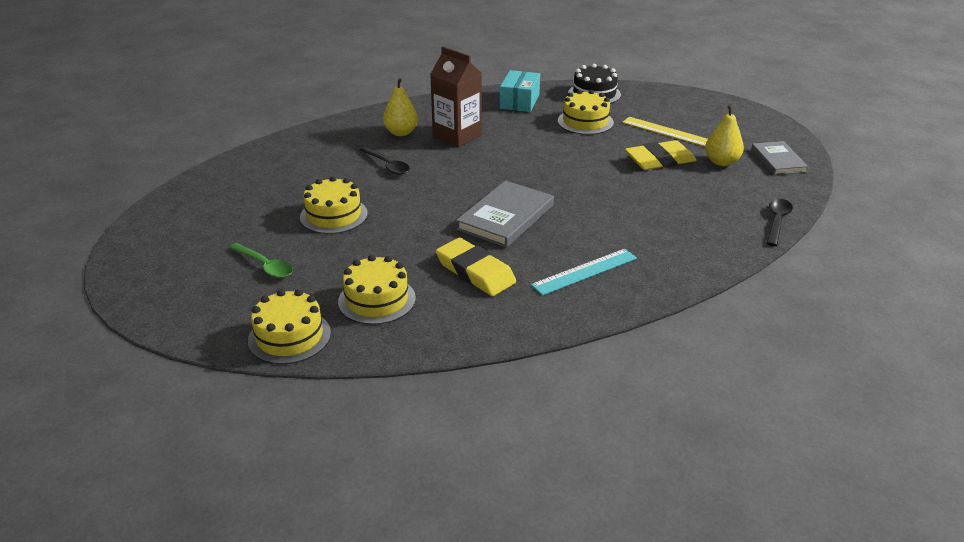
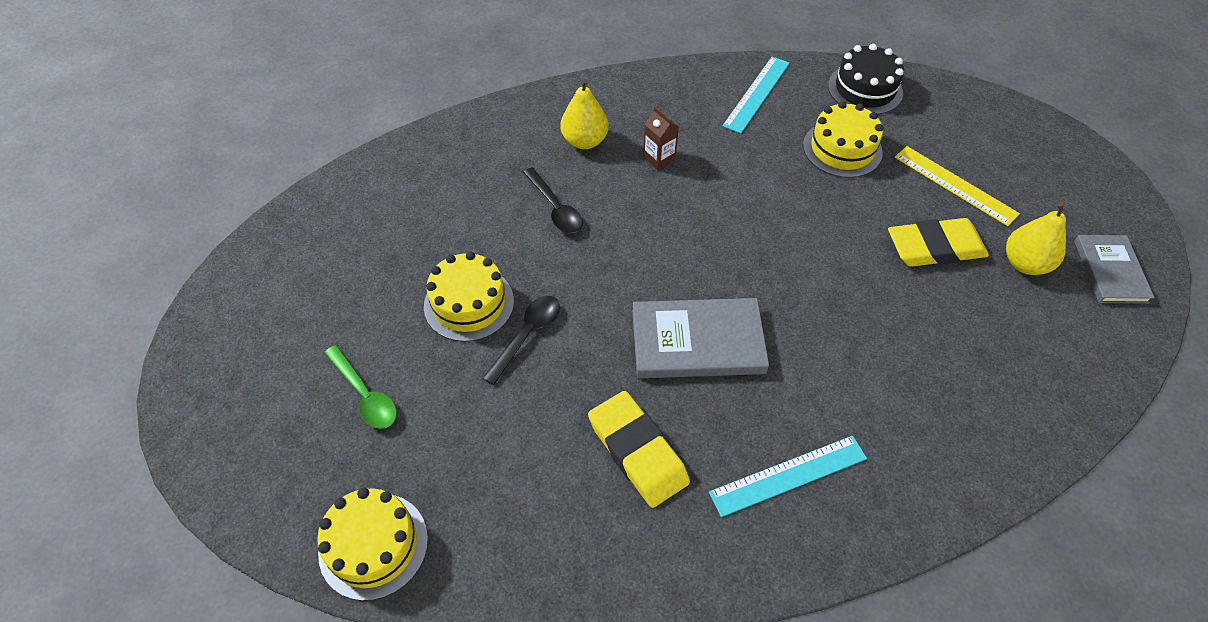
camera: 10 degrees right, 20 degrees up
yellow cake [338,255,416,325] -> none
brown carton [430,46,482,148] -> brown carton [643,107,679,170], size x0.49
grey book [456,181,554,248] -> grey book turned 45 degrees clockwise [632,298,769,378]
turquoise box [500,70,540,112] -> turquoise ruler [722,57,790,133]
black spoon [766,199,793,246] -> black spoon moved to [483,296,560,385]

